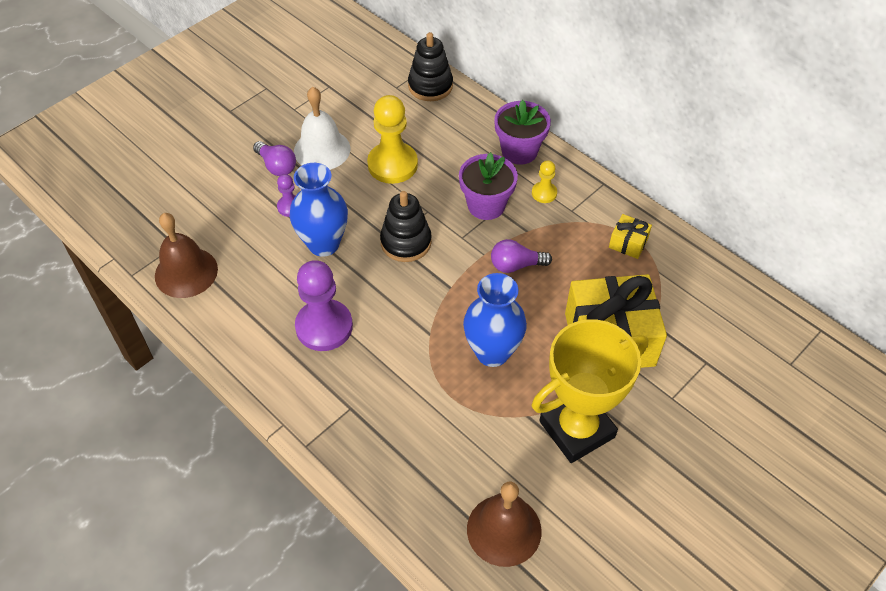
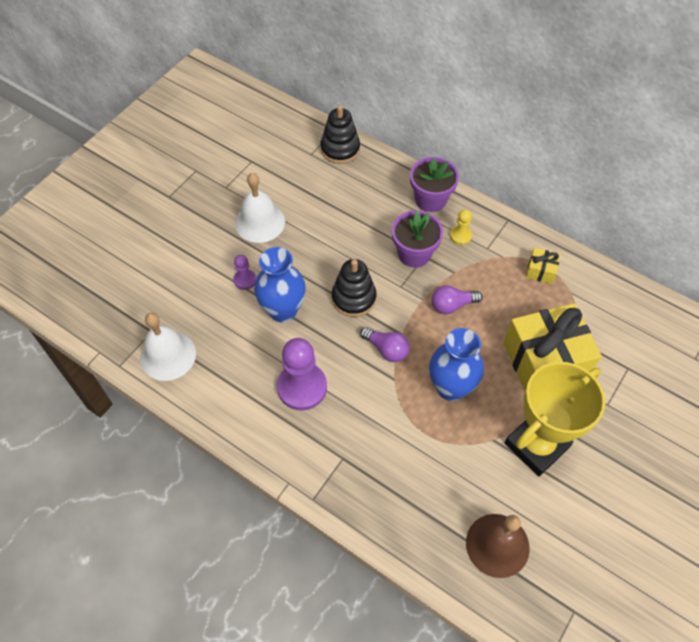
camera: 10 degrees left, 5 degrees up
brown bell [155,213,218,298] -> white bell [140,313,196,381]
purple light bulb [253,141,296,176] -> purple light bulb moved to [360,327,410,362]
yellow pawn [367,95,418,184] -> none

